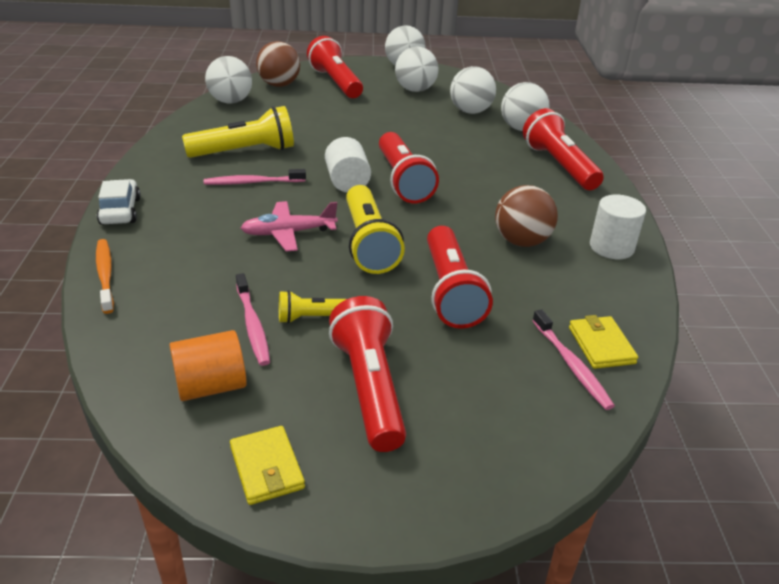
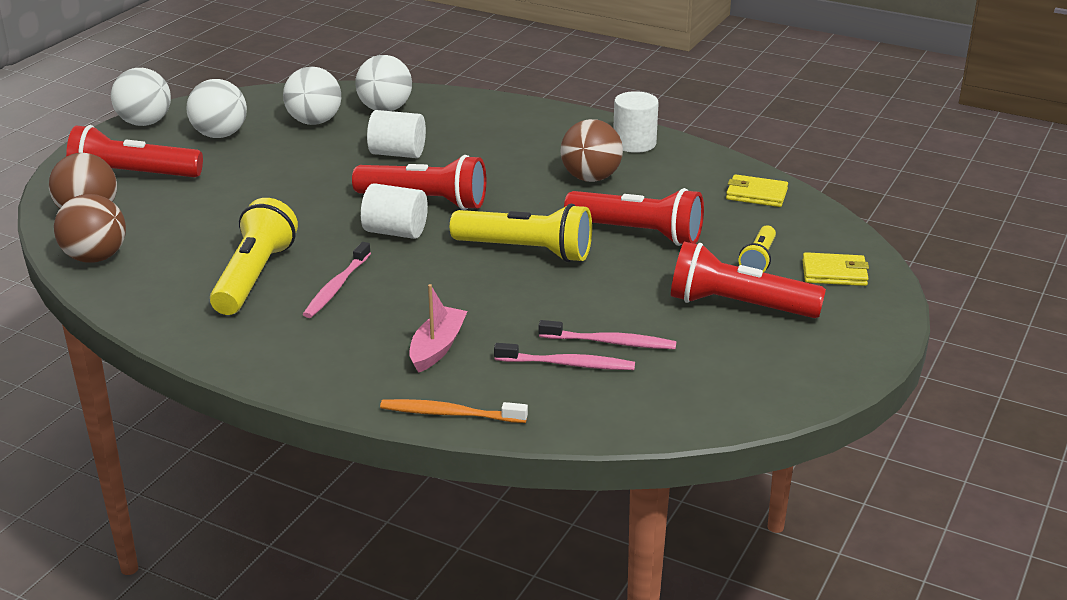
camera: 60 degrees left, 5 degrees down
white car [97,179,141,225] -> none
orange cylinder [169,330,247,401] -> none
white ball [205,56,252,104] -> brown ball [54,194,126,263]
yellow wallet [230,426,305,505] -> yellow wallet moved to [802,252,869,286]
pink plane [241,201,338,252] -> none
yellow flashlight [279,290,346,324] -> yellow flashlight moved to [738,226,776,272]
red flashlight [523,108,604,190] -> none
pink toothbrush [532,309,615,410] -> pink toothbrush moved to [494,343,635,370]
none -> white cylinder [367,110,426,158]
none -> pink boat [409,284,468,373]

